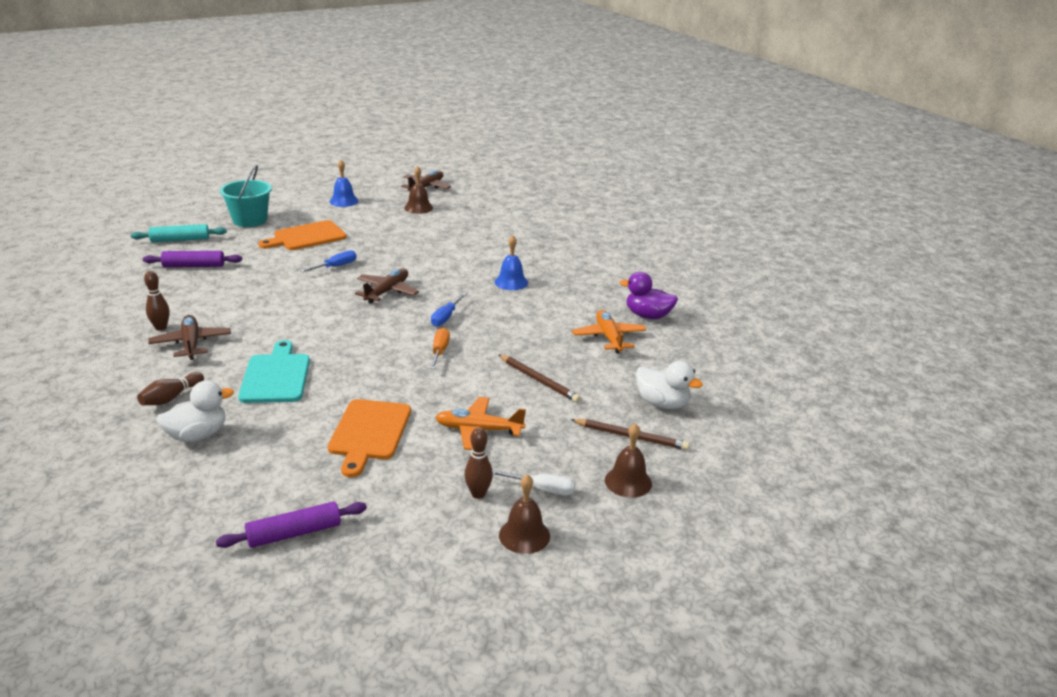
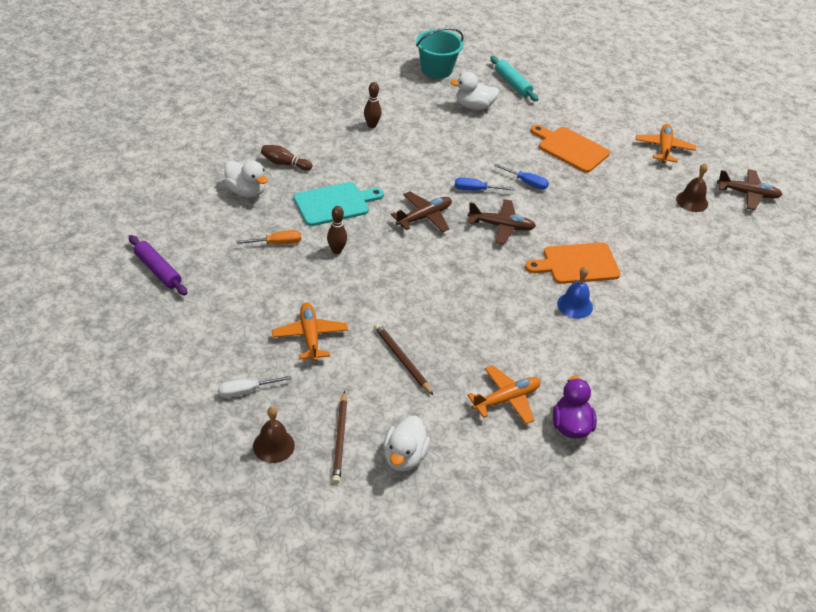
camera: 70 degrees right, 15 degrees up
purple rolling pin [143,251,242,267] -> white duck [450,72,499,110]
brown plane [148,315,231,360] -> brown plane moved to [391,191,452,232]
turquoise bucket [220,165,272,227] -> turquoise bucket moved to [416,28,464,79]
orange cutting board [328,399,411,477] -> orange cutting board moved to [525,242,621,284]
blue bell [330,160,358,207] -> orange plane [636,124,696,163]
orange screwdriver [430,328,450,369] -> orange screwdriver moved to [236,230,301,244]
blue screwdriver [431,293,466,327] -> blue screwdriver moved to [455,177,514,191]
brown bowling pin [464,428,493,499] -> brown bowling pin moved to [327,206,347,254]
white screwdriver [492,470,575,495] -> white screwdriver turned 75 degrees clockwise [218,375,292,398]
brown pencil [498,354,581,402] -> brown pencil turned 120 degrees clockwise [374,323,433,395]
brown bell [499,474,550,554] -> none

